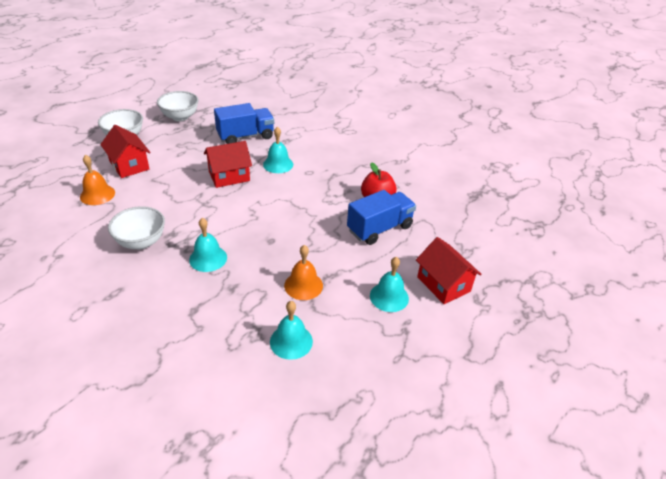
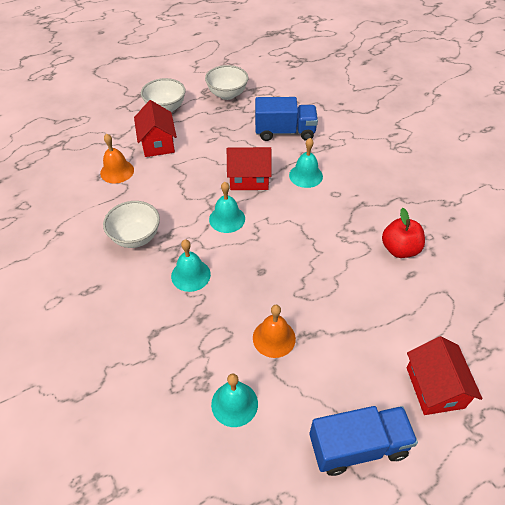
camera: 25 degrees right, 10 degrees up
blue truck [347,190,416,245] -> blue truck moved to [309,406,418,476]
turquoise bell [370,257,409,312] -> turquoise bell moved to [209,182,245,233]

